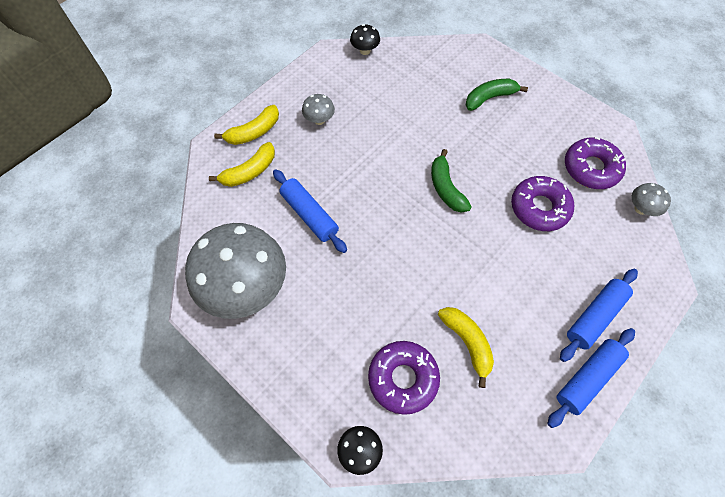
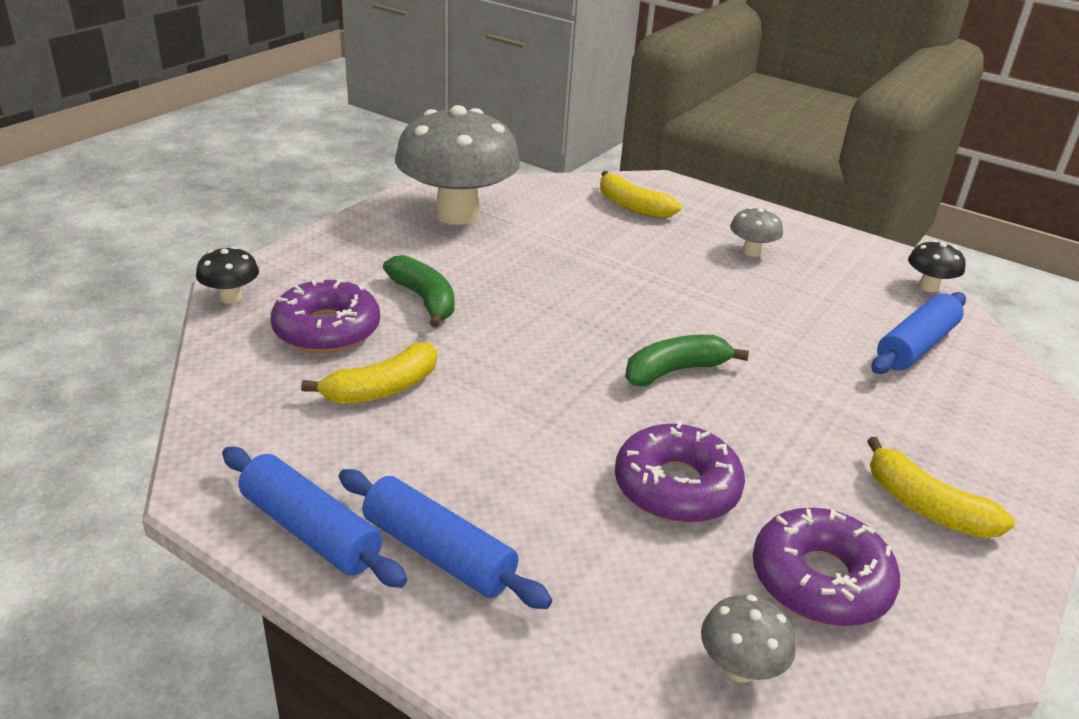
camera: 80 degrees right, 30 degrees down
yellow banana [214,105,279,145] -> yellow banana moved to [867,437,1015,538]
blue rolling pin [273,169,347,253] -> blue rolling pin moved to [872,292,966,374]
green banana [466,79,528,111] -> green banana moved to [383,255,455,327]

